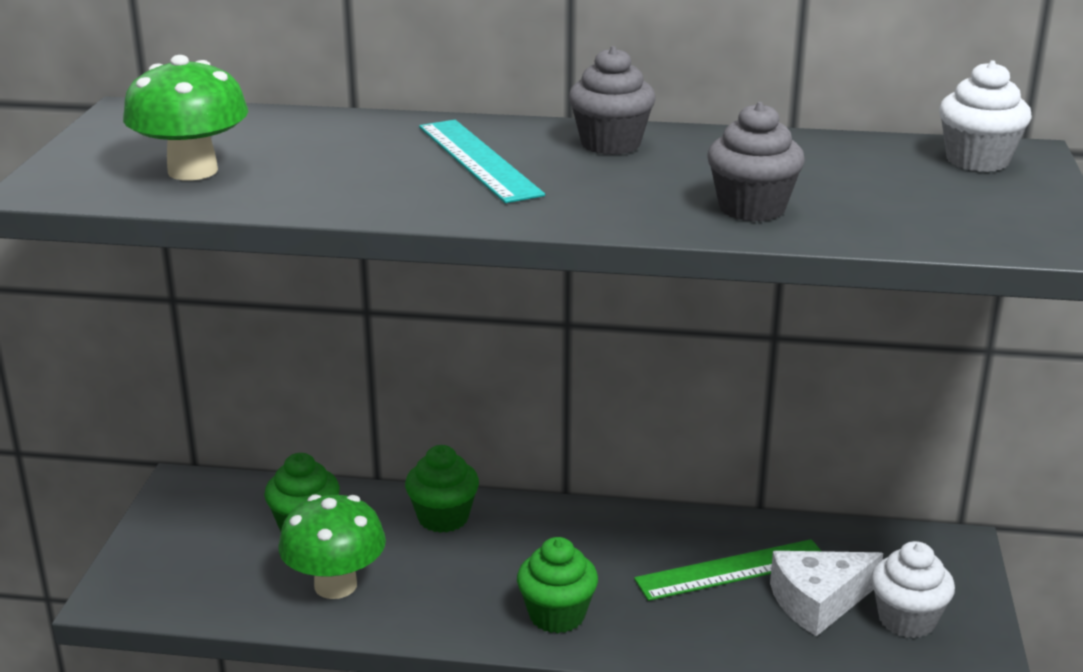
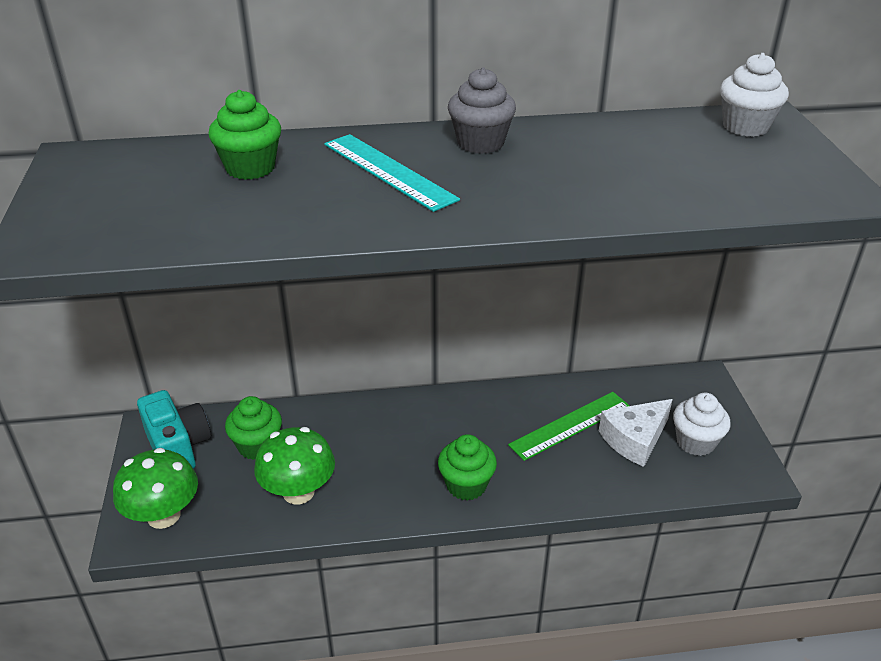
camera: 15 degrees left, 10 degrees up
green mushroom [123,55,248,180] -> green mushroom moved to [113,448,198,529]
green cupcake [405,445,479,533] -> green cupcake moved to [208,90,281,180]
grey cupcake [707,102,805,222] -> none
none -> turquoise camera [137,390,211,469]

